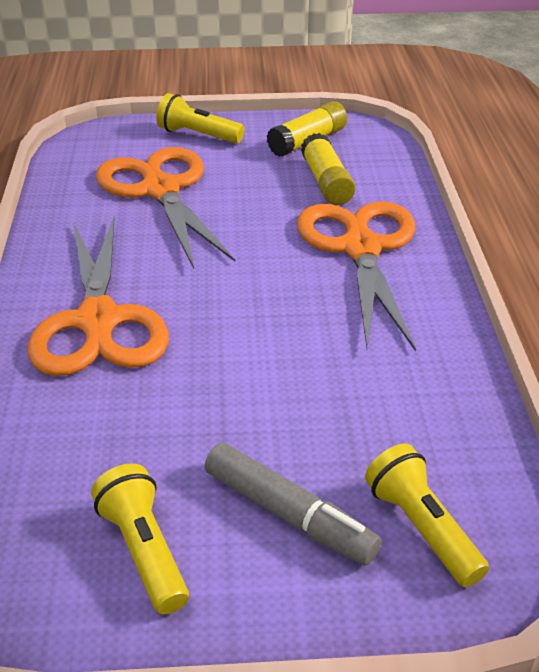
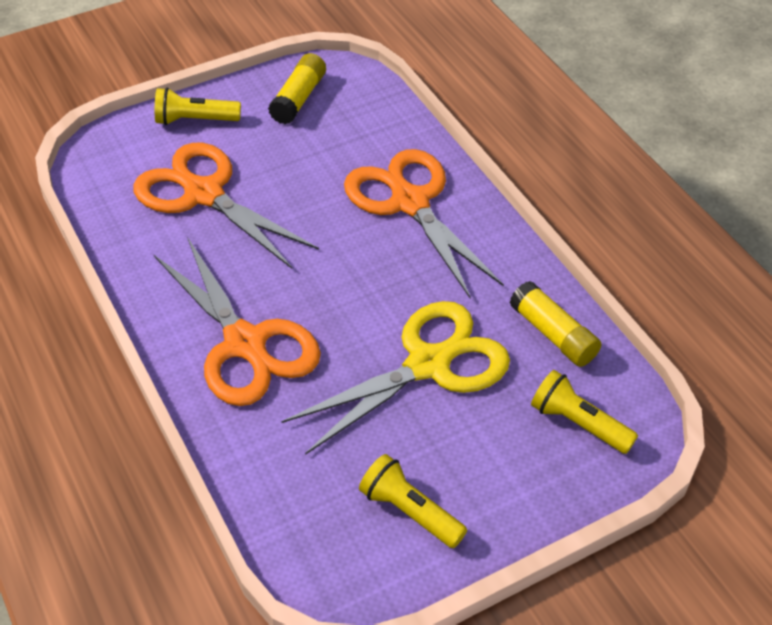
camera: 25 degrees left, 10 degrees up
grey marker [205,442,381,566] -> none
yellow glue stick [301,133,356,205] -> yellow glue stick moved to [510,281,601,367]
none -> yellow scissors [281,301,510,455]

